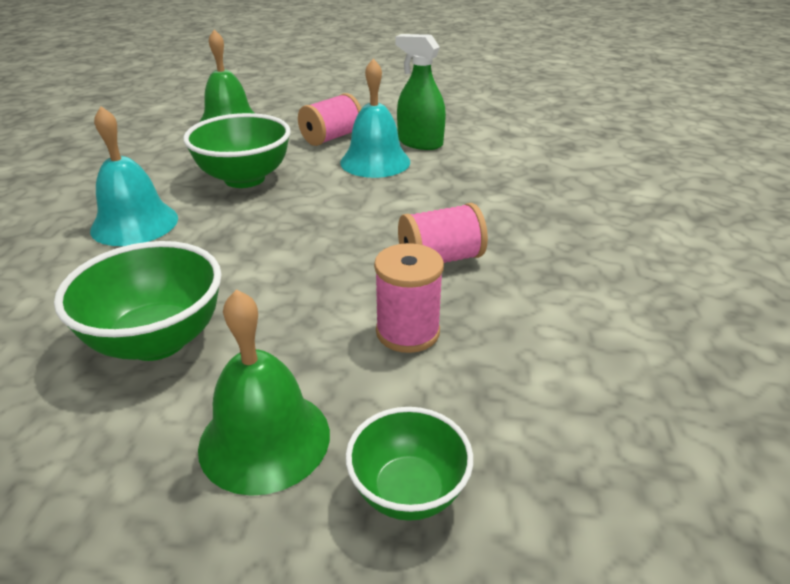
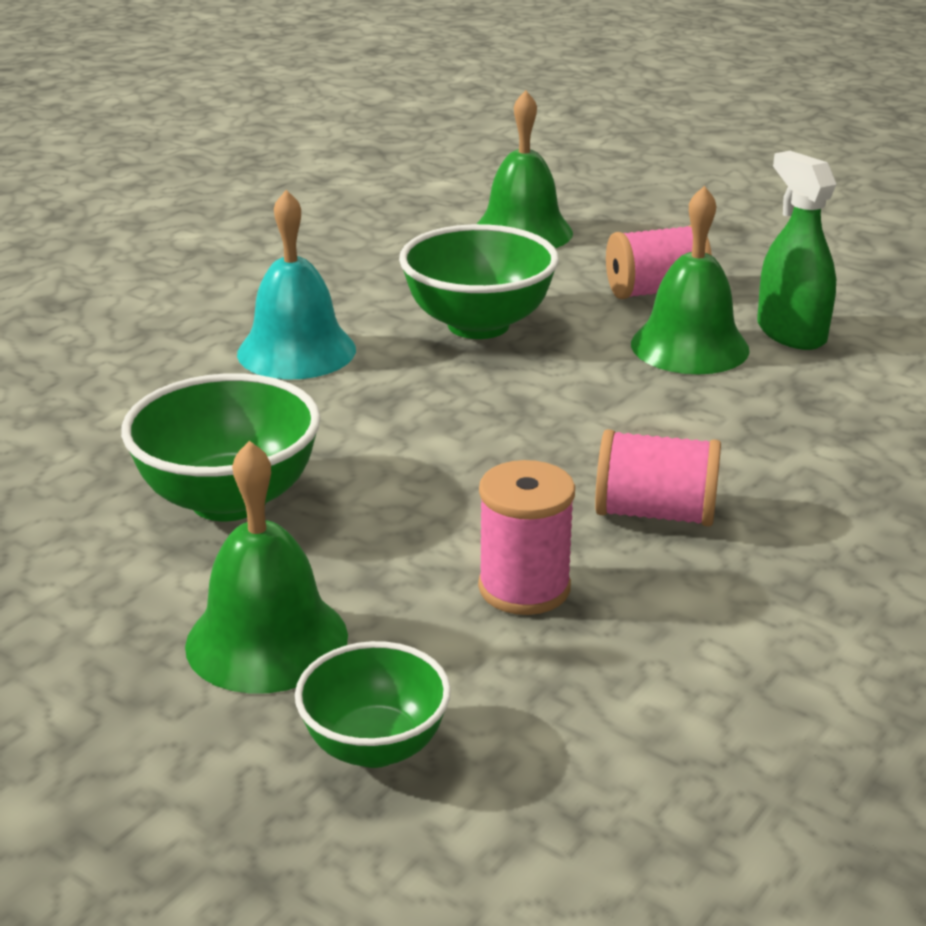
camera: 30 degrees right, 5 degrees down
turquoise bell [340,58,410,178] -> green bell [631,186,750,374]

